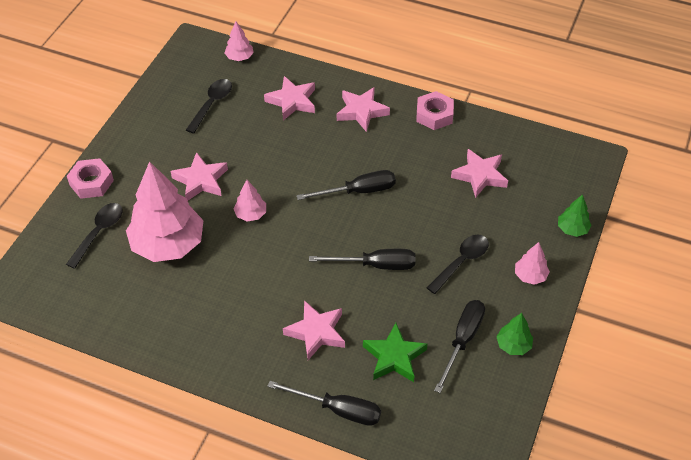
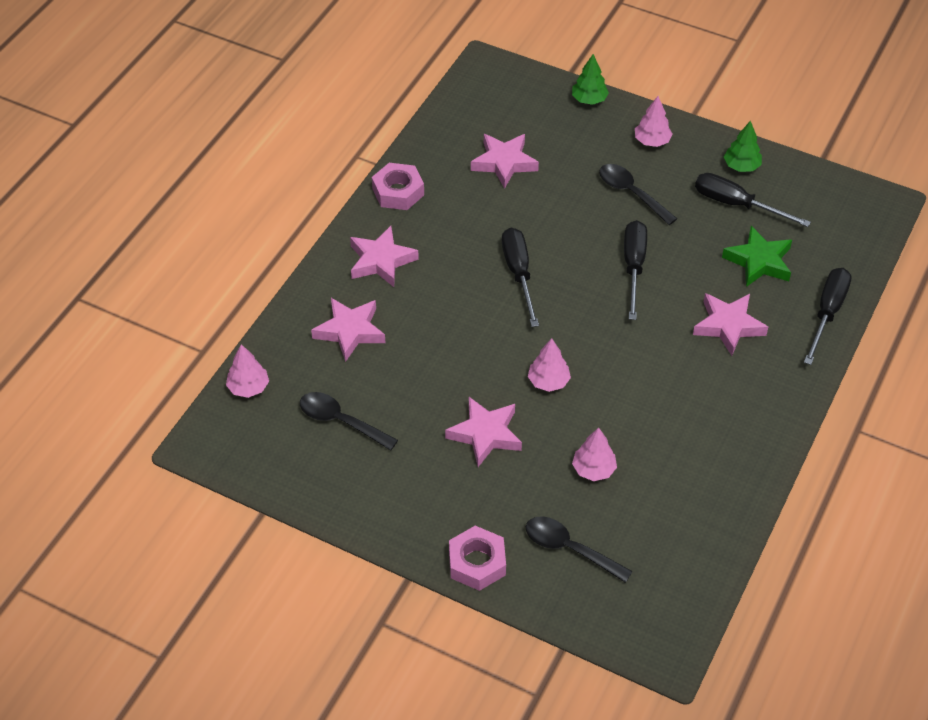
camera: 85 degrees left, 0 degrees up
pink tree [126,161,204,262] -> pink tree [572,428,617,481], size x0.44

